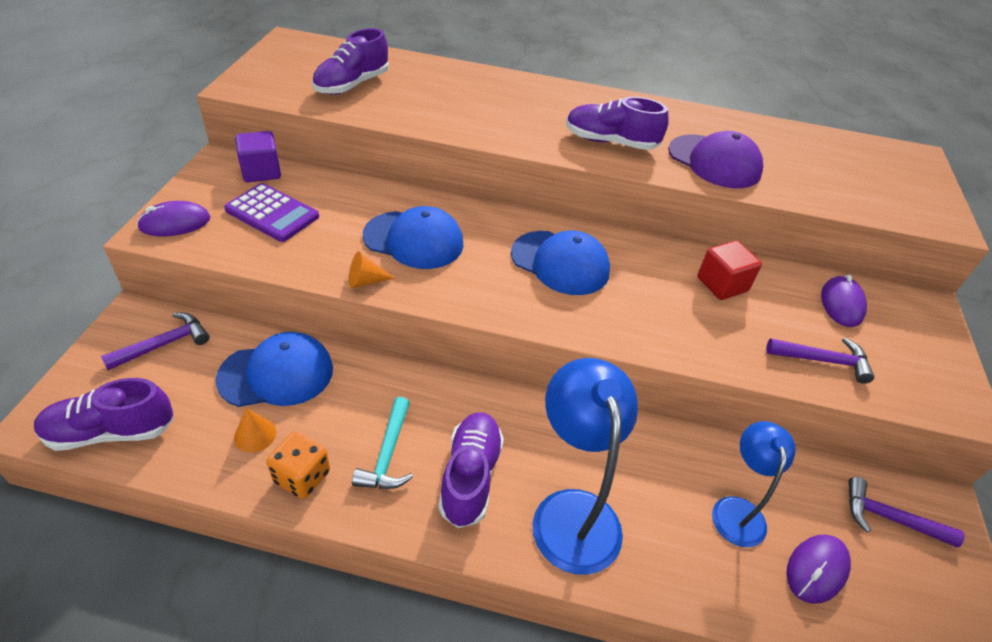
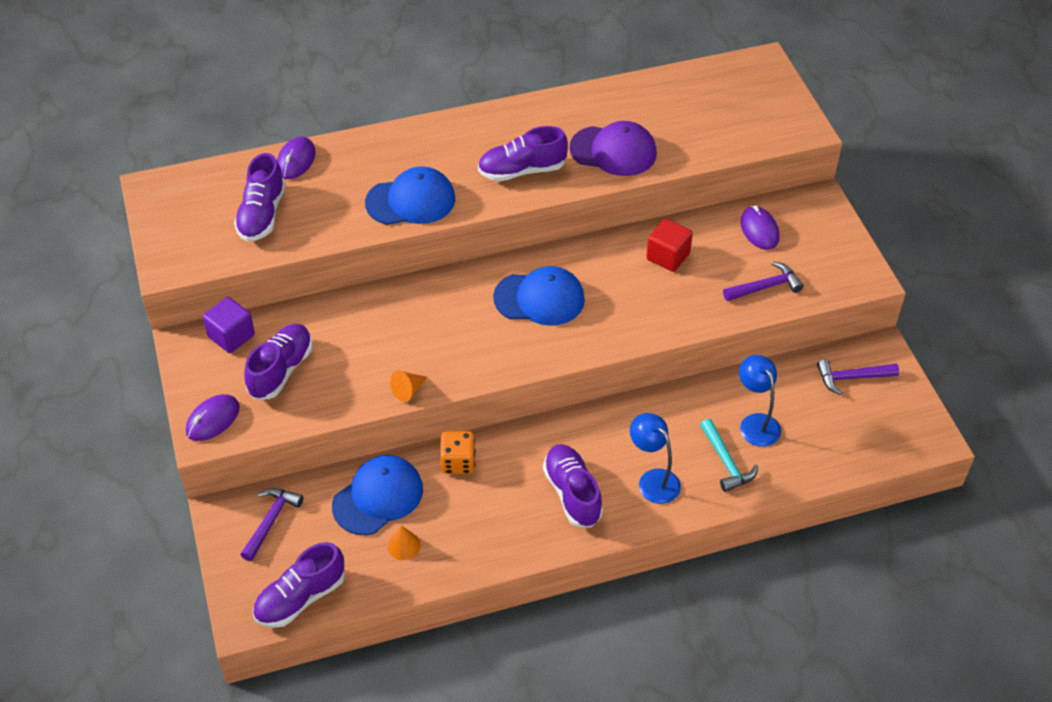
camera: 25 degrees left, 5 degrees up
purple calculator [224,183,319,242] -> purple shoe [244,324,313,400]
orange dice [267,431,330,499] -> orange dice moved to [440,431,475,474]
turquoise hammer [352,397,413,489] -> turquoise hammer moved to [700,419,758,492]
blue cap [363,206,464,269] -> blue cap moved to [365,166,455,225]
blue lamp [532,358,638,575] -> blue lamp [630,413,681,504], size x0.62
purple mouse [786,535,851,604] -> purple mouse moved to [277,137,316,179]

